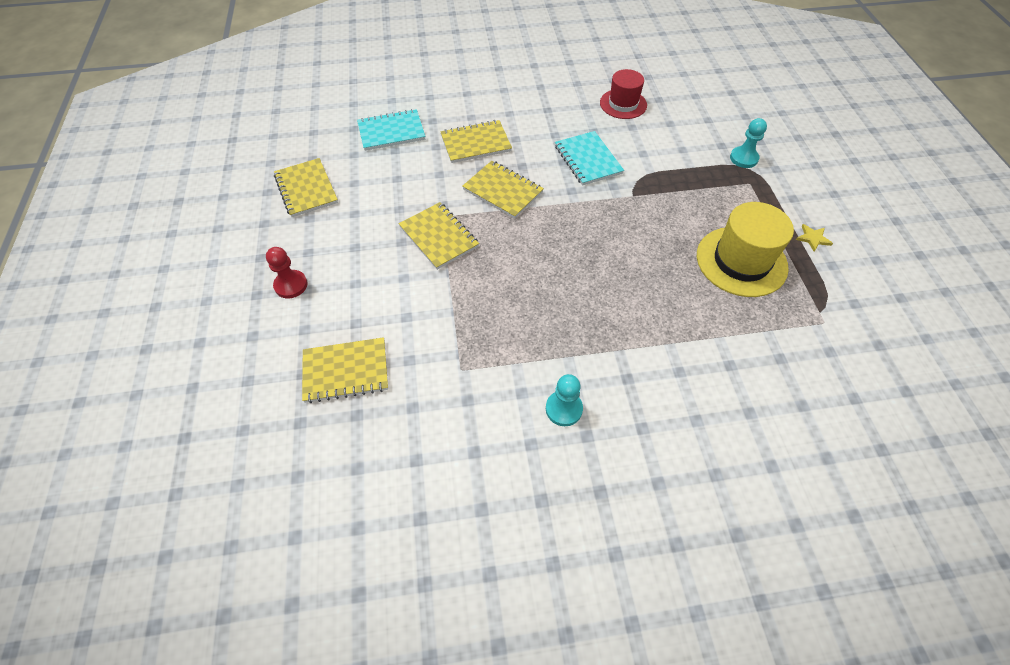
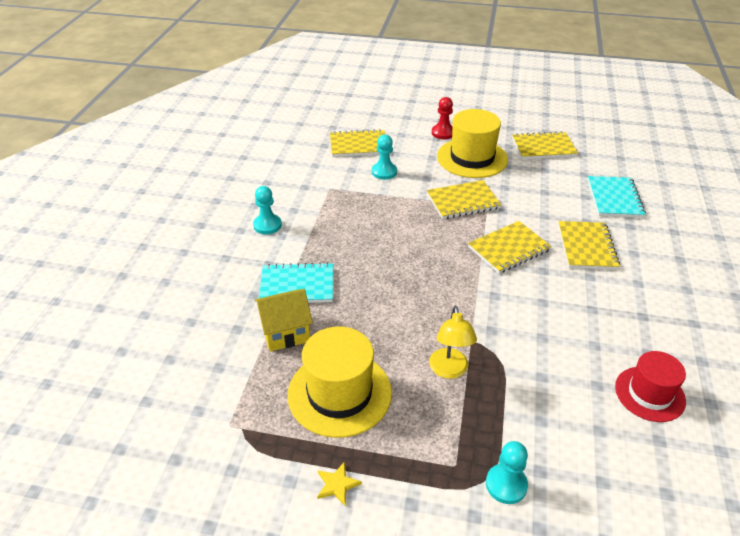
camera: 110 degrees right, 15 degrees down
yellow notebook [302,337,388,403] -> yellow notebook turned 75 degrees clockwise [330,129,385,157]
turquoise notebook [555,131,624,186] -> turquoise notebook moved to [259,262,333,303]
none -> yellow house [254,289,313,352]
none -> turquoise pawn [372,135,397,180]
none -> yellow lamp [429,306,477,379]
none -> yellow hat [437,109,508,178]

